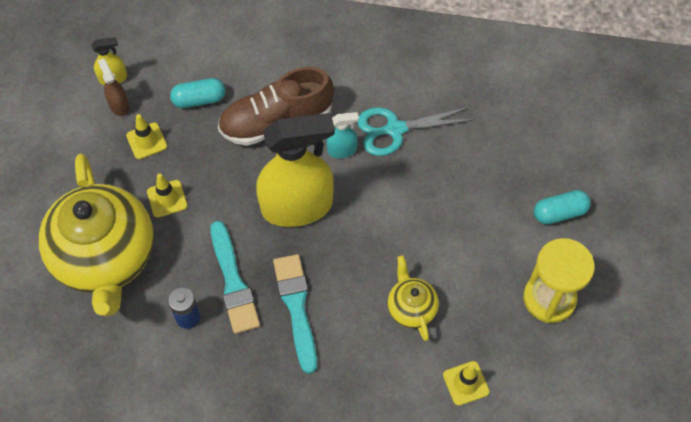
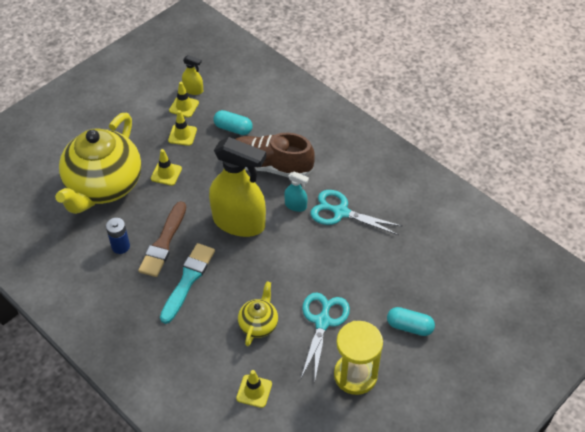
camera: 35 degrees right, 10 degrees down
brown spray bottle [98,58,129,116] -> yellow traffic cone [169,82,199,118]
turquoise brush [211,221,260,334] -> brown brush [138,201,186,277]
none -> turquoise scissors [301,292,350,379]

